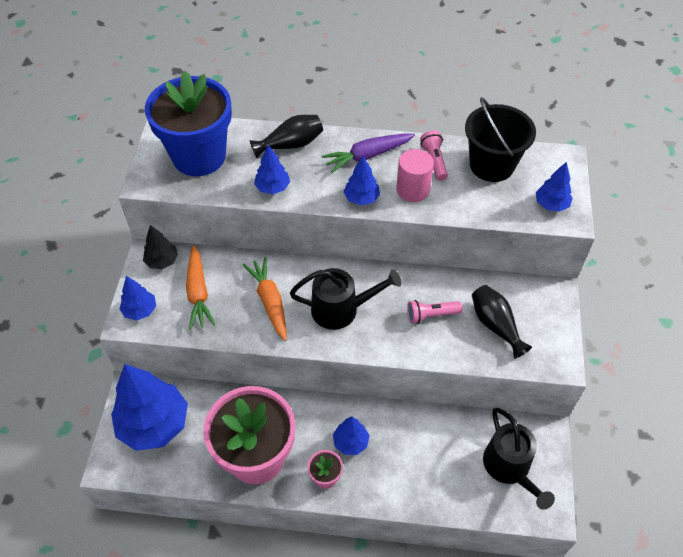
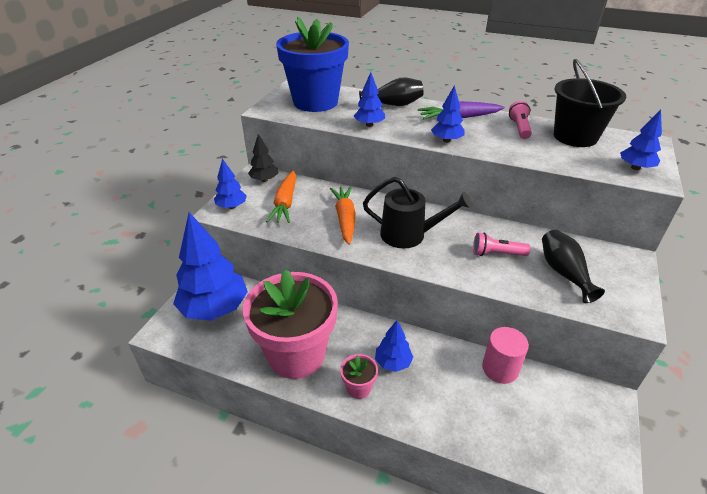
camera: 15 degrees right, 15 degrees down
pink cylinder [396,149,434,202] -> pink cylinder moved to [482,327,529,384]
black watering can [483,408,555,510] -> none

